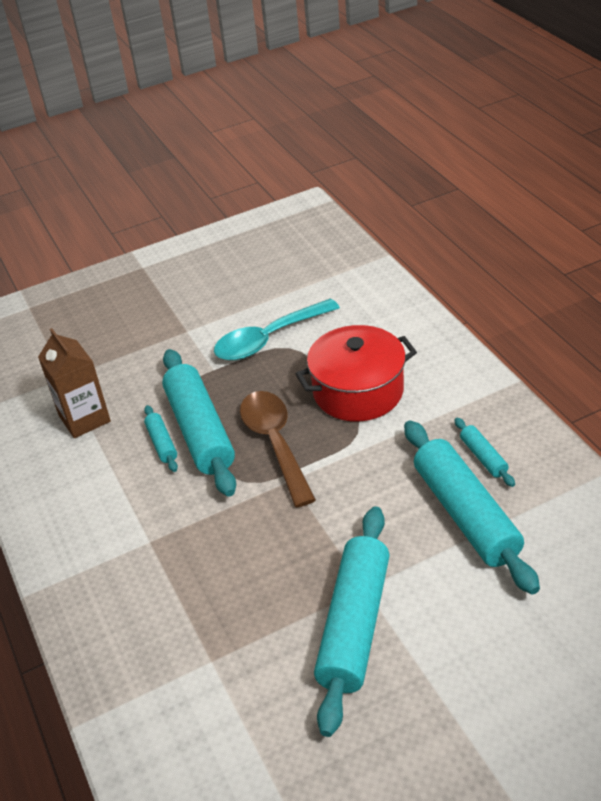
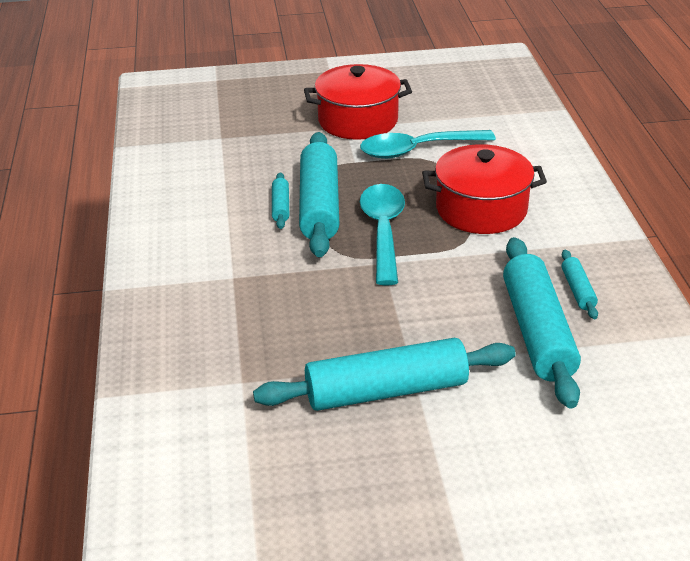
camera: 15 degrees right, 5 degrees down
brown carton [38,328,111,438] -> none
brown spoon [240,391,316,507] -> turquoise spoon [360,184,405,285]
turquoise rolling pin [314,507,390,737] -> turquoise rolling pin turned 45 degrees clockwise [253,338,516,411]
none -> red pot [304,64,412,140]

